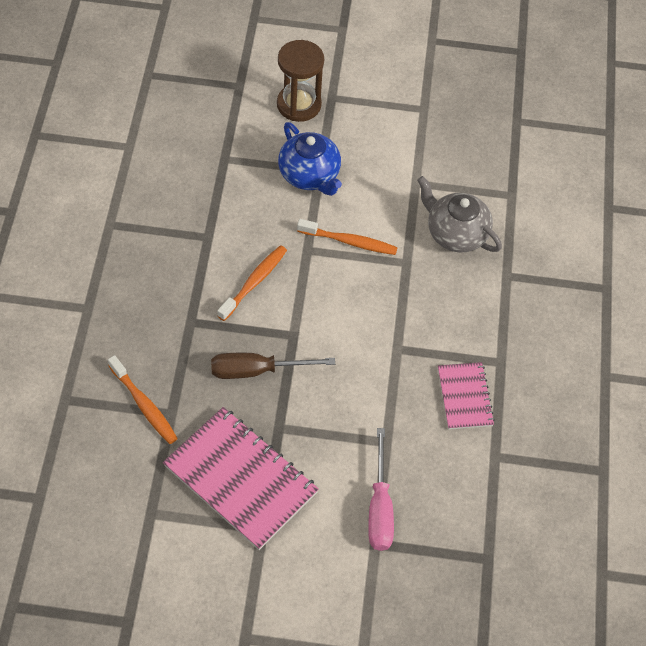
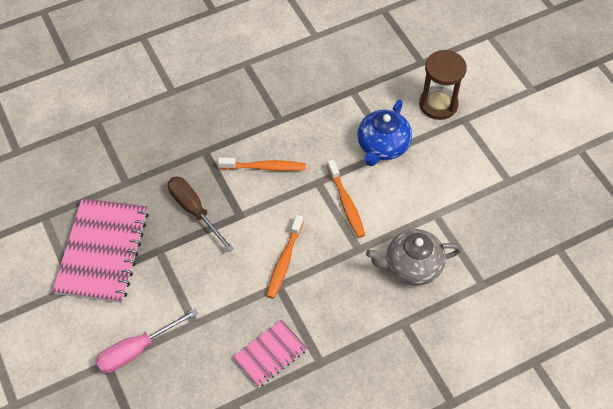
camera: 60 degrees right, 0 degrees up
orange toothbrush [108,355,178,444] -> orange toothbrush moved to [266,215,304,299]
grey teapot [417,176,502,252] -> grey teapot turned 105 degrees counterclockwise [366,229,462,285]

